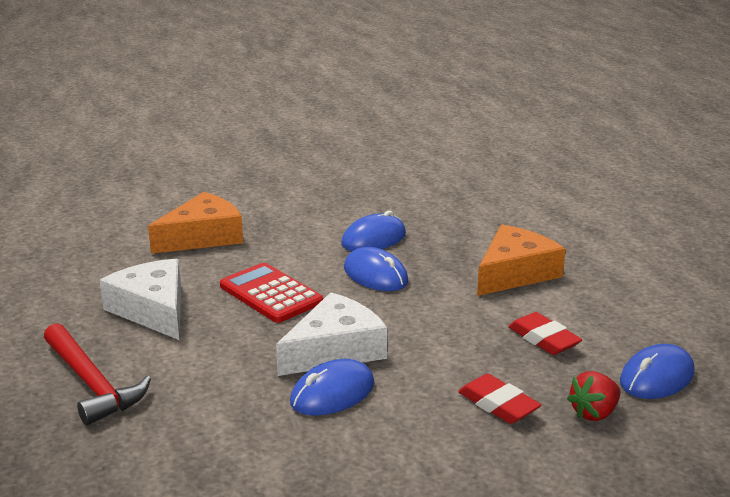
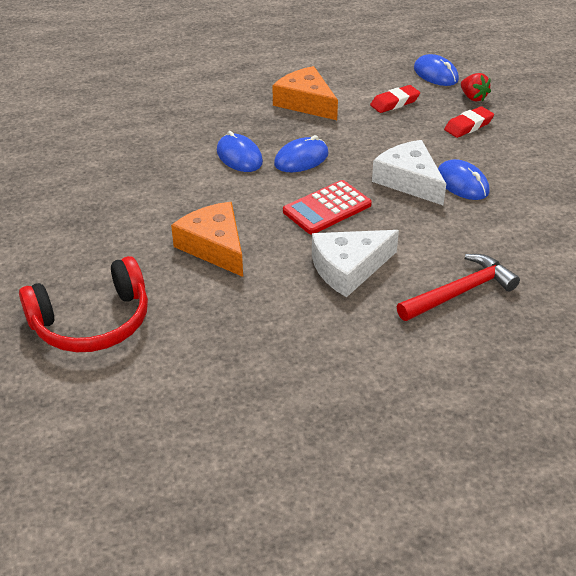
camera: 85 degrees left, 15 degrees up
none -> red headphones [19,256,148,352]

